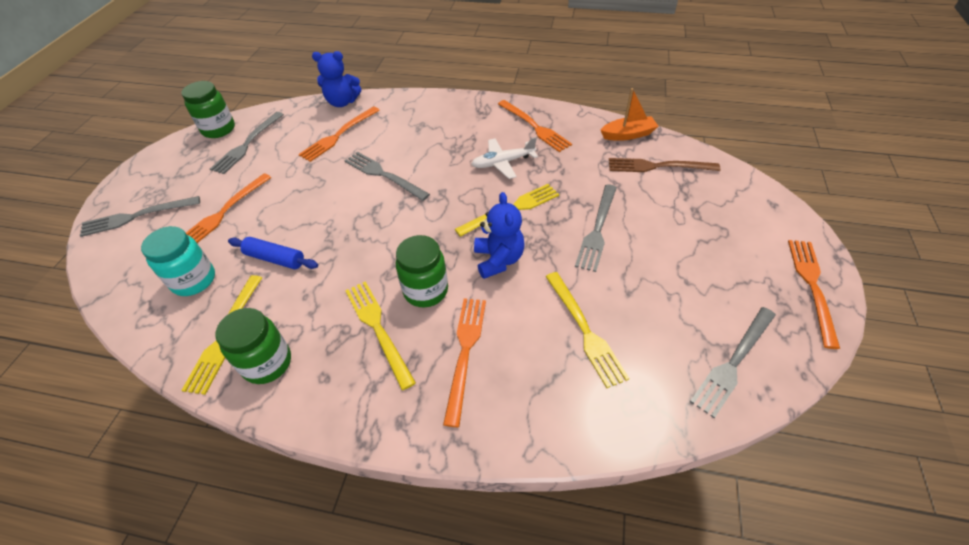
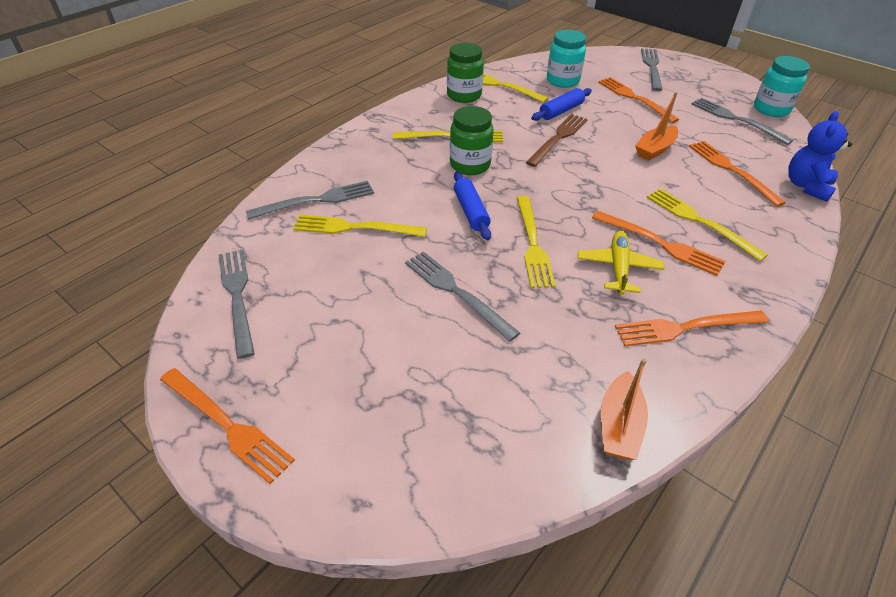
camera: 115 degrees right, 5 degrees down
green jar [182,81,235,138] -> turquoise jar [754,56,810,117]
grey fork [345,152,430,201] -> grey fork moved to [246,181,374,220]
orange fork [443,298,486,427] -> orange fork moved to [592,211,726,276]
white plane [471,137,538,179] -> yellow plane [578,231,664,295]
blue teddy bear [474,192,525,279] -> blue rolling pin [454,171,491,240]
brown fork [609,158,720,172] -> brown fork moved to [526,114,588,167]
none -> orange boat [635,92,678,161]
none -> yellow fork [647,188,768,261]

